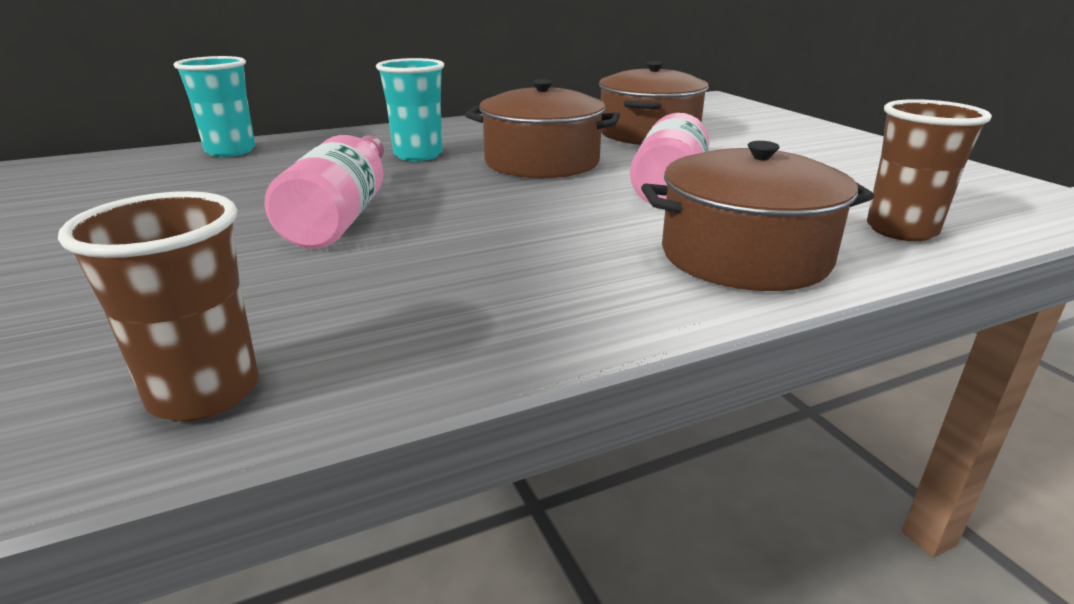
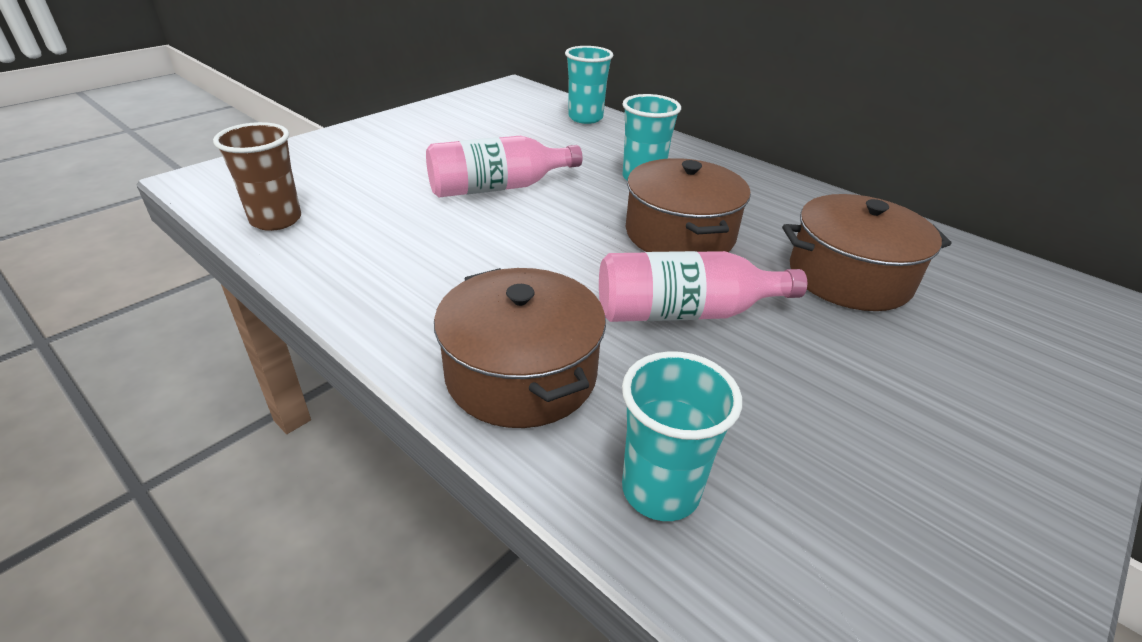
camera: 65 degrees right, 10 degrees up
brown cup [867,99,992,241] -> turquoise cup [622,351,742,521]

